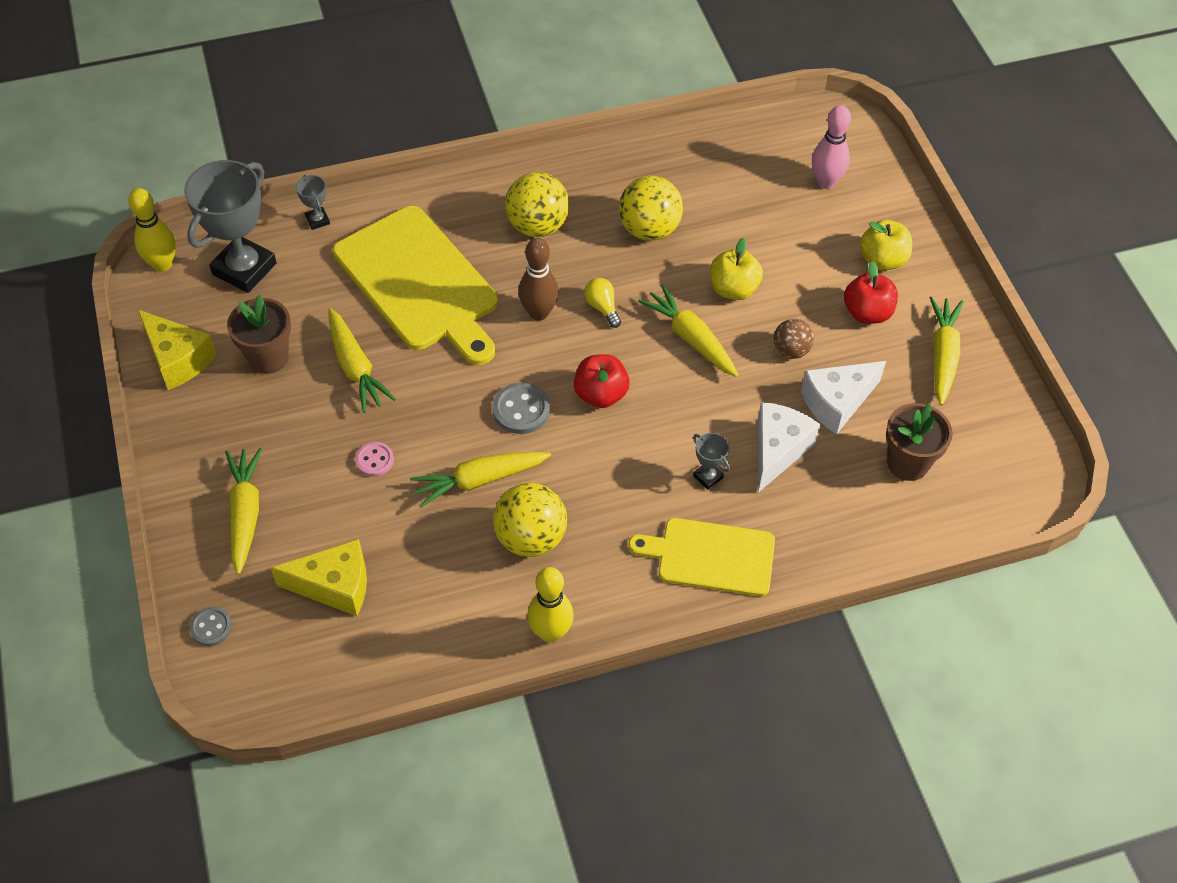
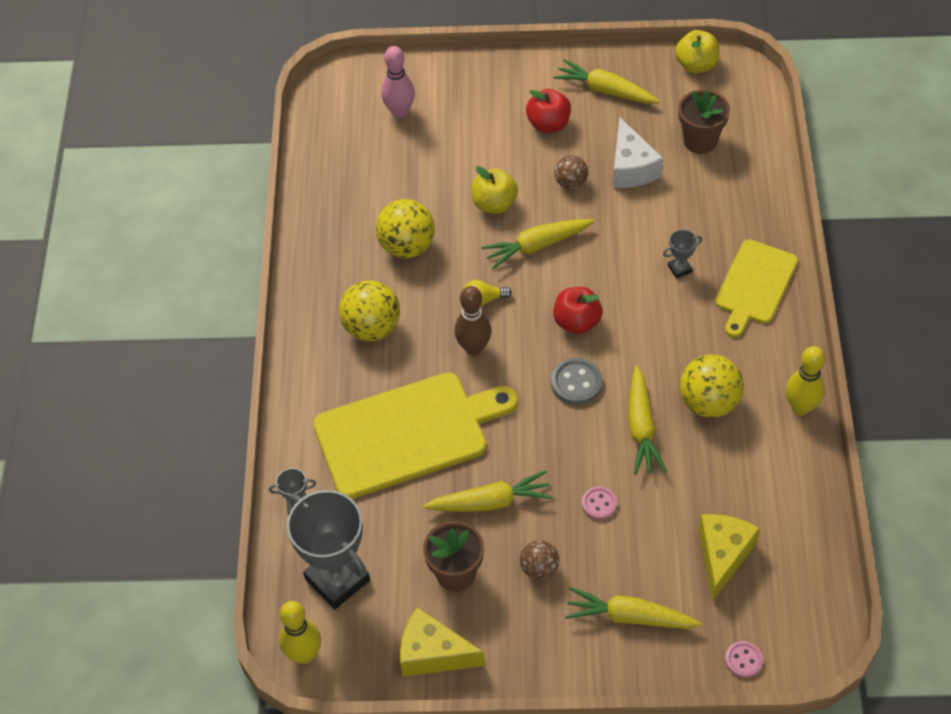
camera: 70 degrees left, 0 degrees up
yellow cheese [138,310,217,390] -> yellow cheese turned 135 degrees counterclockwise [400,607,485,677]
grey button [190,607,232,646] -> pink button [725,641,763,678]
white cheese [757,402,821,493] -> none
yellow apple [860,220,912,270] -> yellow apple moved to [675,30,719,73]
none -> brown ball [520,540,559,580]

